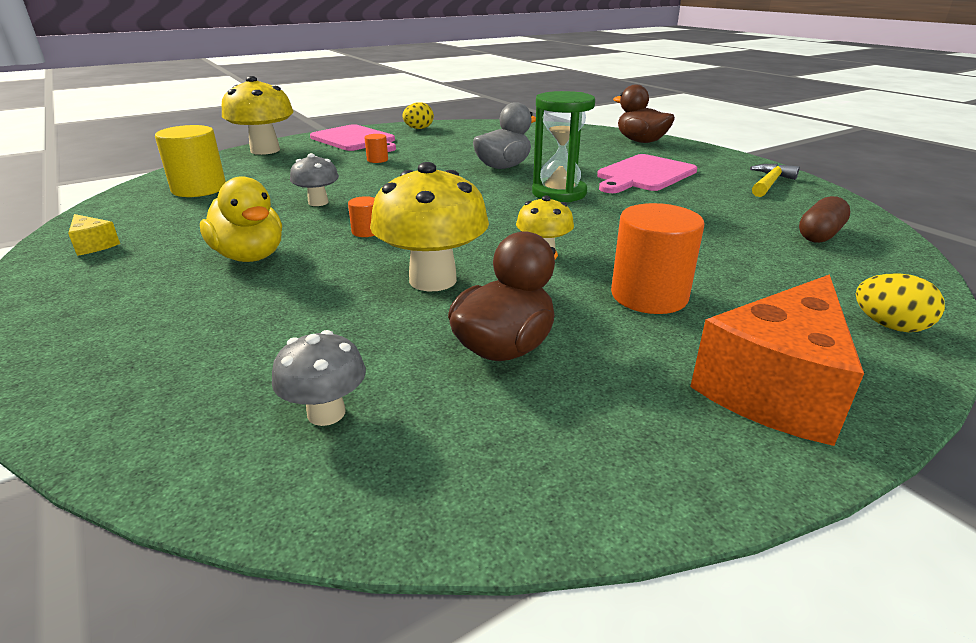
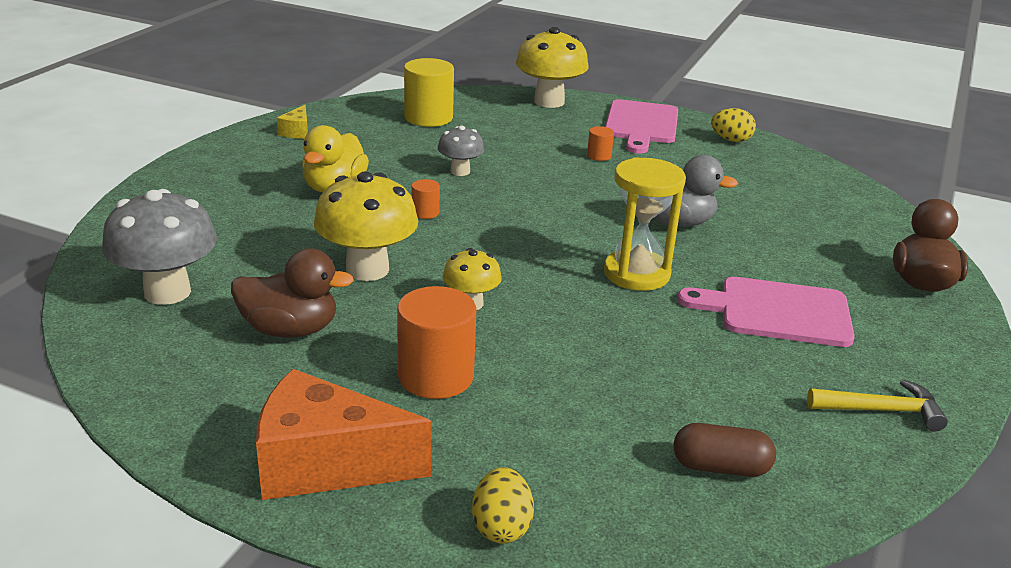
camera: 55 degrees right, 0 degrees up
grey mushroom [272,330,366,426] -> grey mushroom [102,189,217,305], size x1.82
green hourglass [532,91,595,202] -> yellow hourglass [604,157,686,291]

